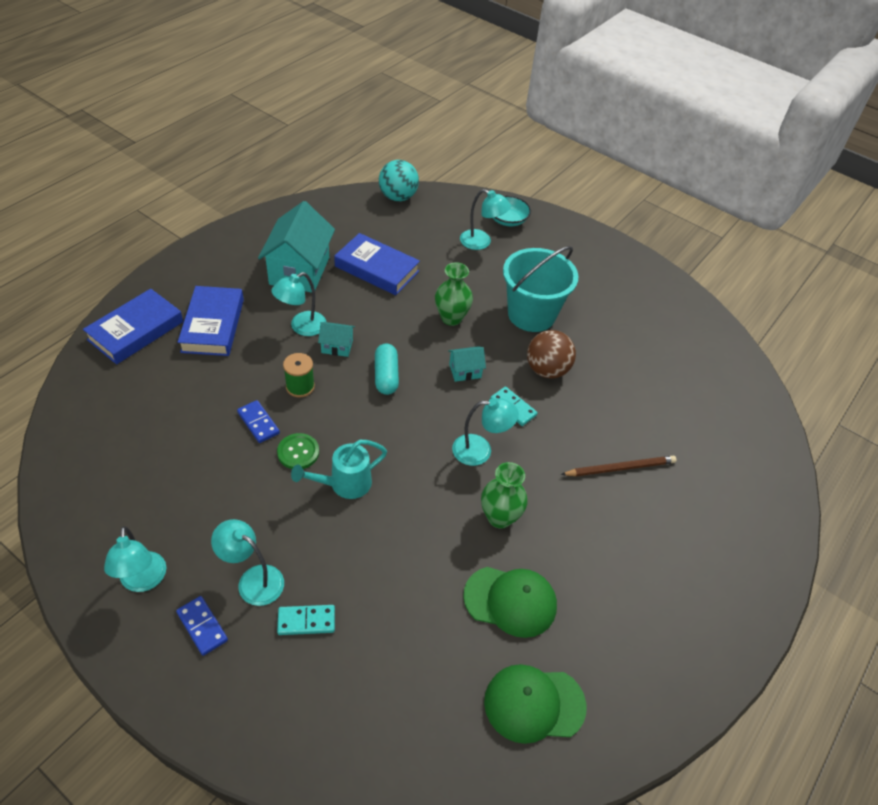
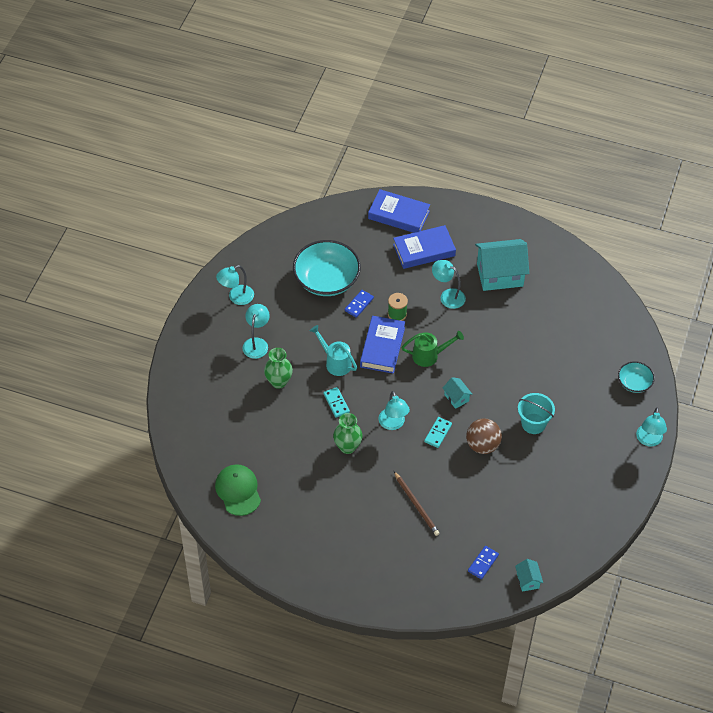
camera: 75 degrees right, 5 degrees up
blue domino [176,596,228,656] -> blue domino moved to [468,546,499,579]
green button [277,433,319,469] -> none
turquoise domino [277,605,335,635] -> turquoise domino moved to [323,387,350,418]
turquoise house [318,322,355,357] -> turquoise house moved to [515,559,543,592]
blue book [334,233,420,295] -> blue book moved to [360,316,405,374]
turquoise capsule [375,344,399,395] -> green watering can [401,331,464,367]
turquoise ball [379,160,419,201] -> none
green vase [435,262,473,326] -> green vase moved to [264,348,293,389]
turquoise lamp [460,189,511,250] -> turquoise lamp moved to [636,407,667,446]
green cap [463,567,557,638] -> none
turquoise bucket [503,246,578,332] -> turquoise bucket [518,393,555,434], size x0.65
none -> turquoise bowl [293,240,361,296]

